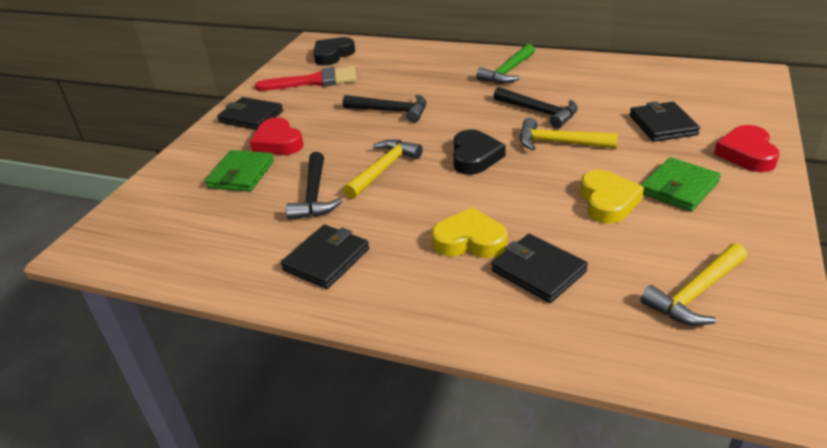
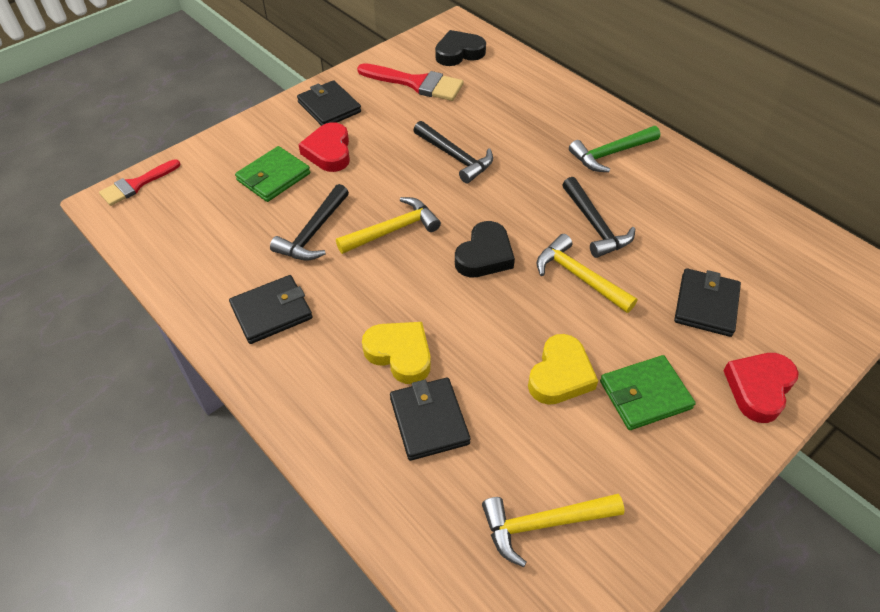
camera: 25 degrees right, 15 degrees up
none -> red brush [99,159,180,206]

